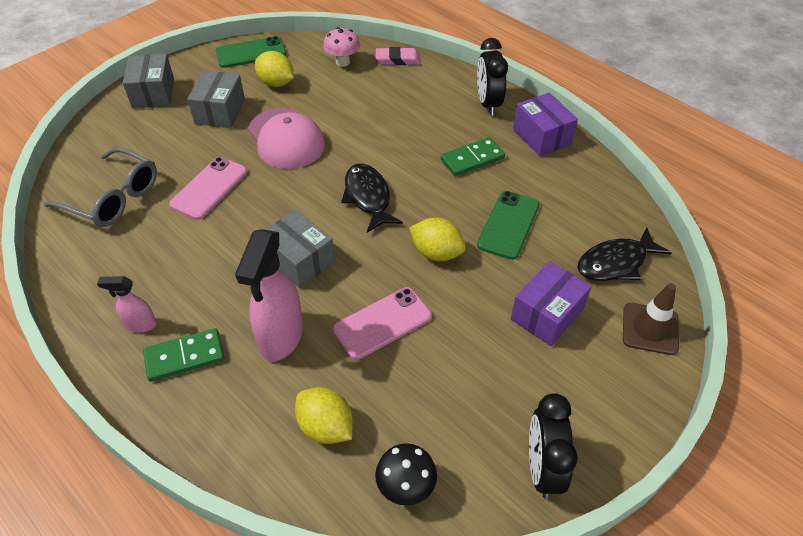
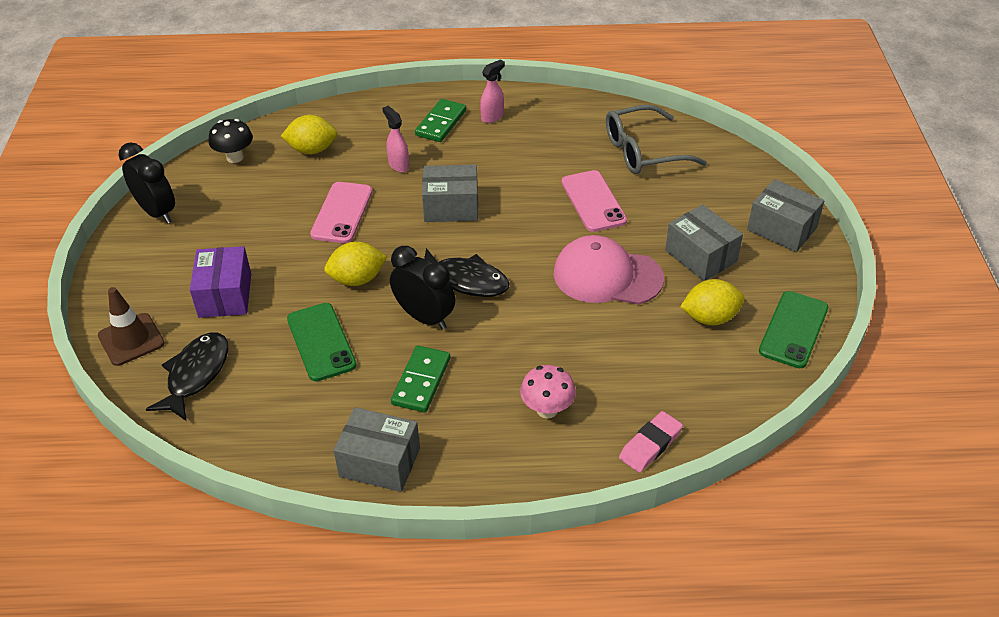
camera: 135 degrees right, 5 degrees down
pink spray bottle [235,229,303,361] -> pink spray bottle [382,106,409,172], size x0.51
pink mushroom [323,27,360,67] -> pink mushroom moved to [520,365,576,419]
black clock [477,38,508,115] -> black clock moved to [390,246,455,330]
purple box [513,92,578,157] -> grey box [333,407,420,492]

